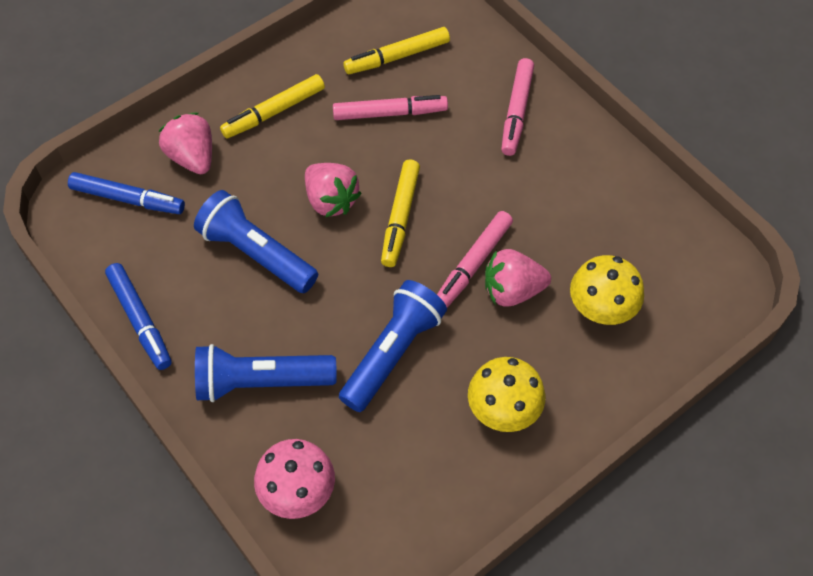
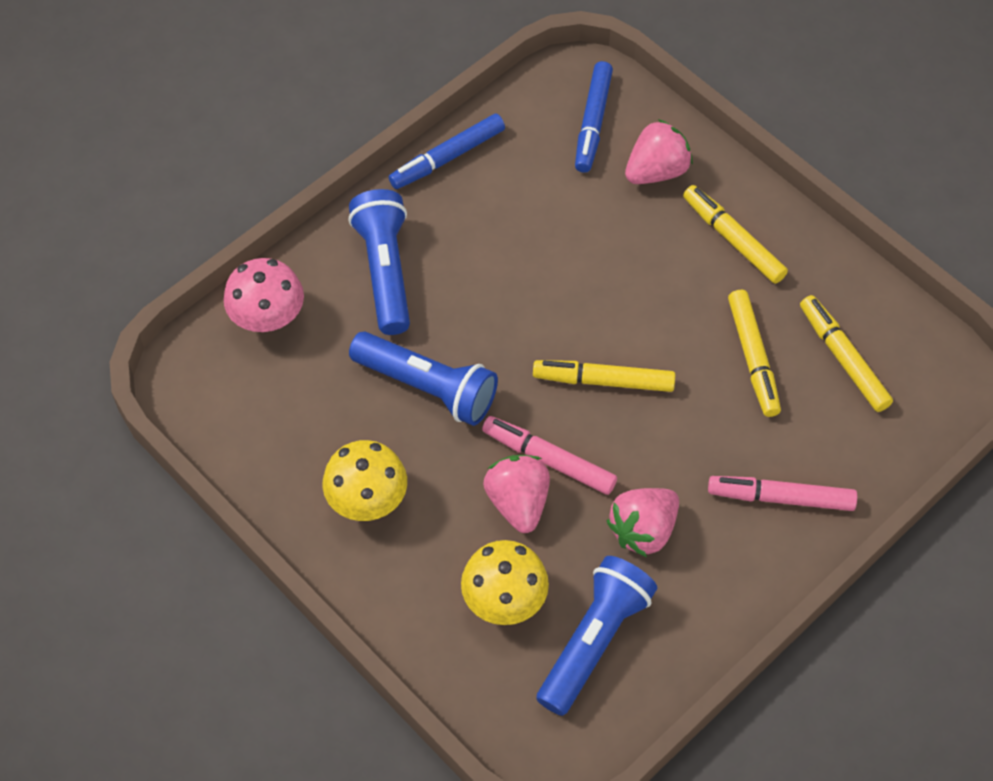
camera: 85 degrees right, 0 degrees up
blue flashlight [194,190,318,293] -> blue flashlight moved to [536,556,657,716]
pink strawberry [305,163,362,217] -> pink strawberry moved to [606,488,679,557]
pink marker [333,95,448,120] -> yellow marker [728,290,781,417]

